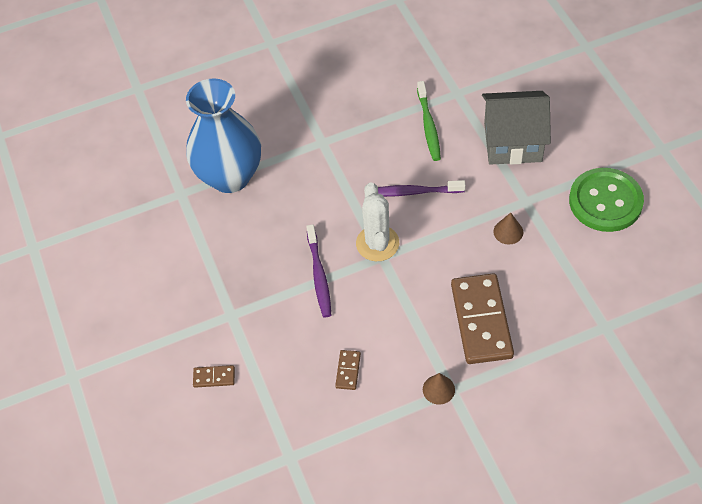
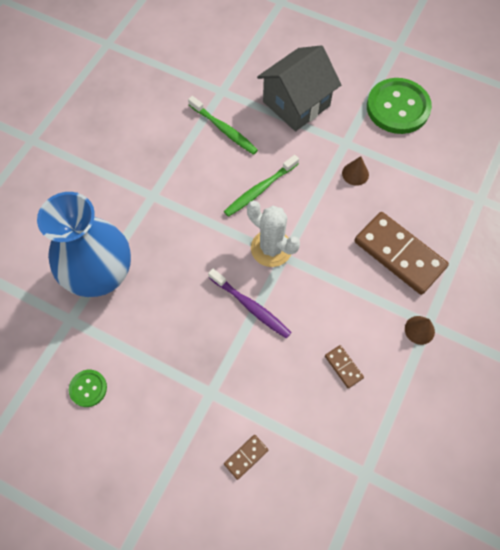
camera: 45 degrees left, 10 degrees up
purple toothbrush [378,180,466,197] -> green toothbrush [224,155,299,217]
none -> green button [69,370,107,407]

